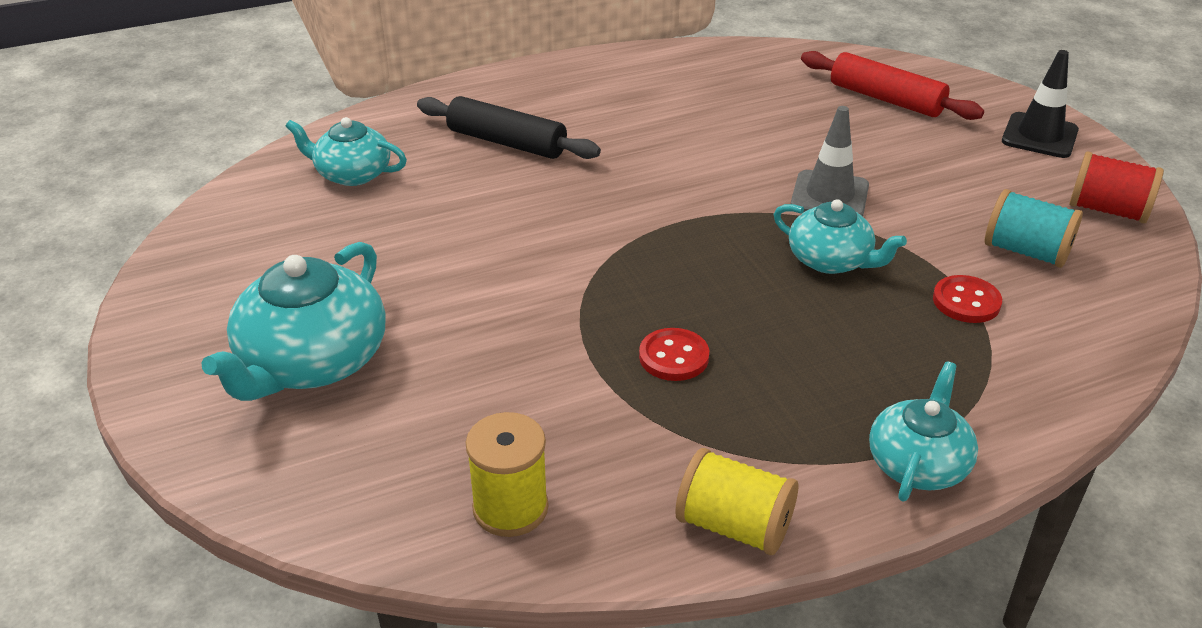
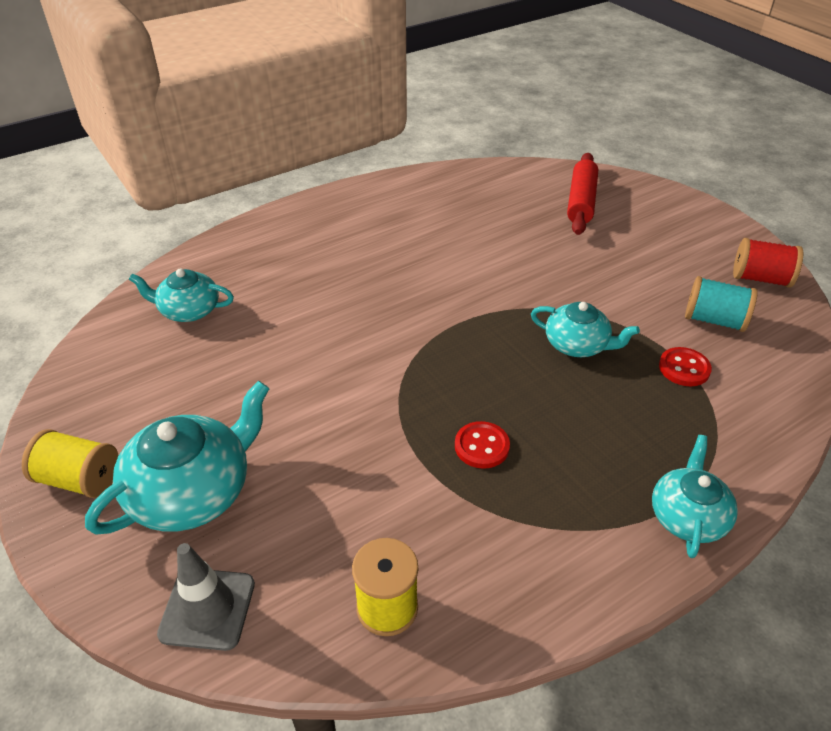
camera: 10 degrees left, 5 degrees up
turquoise teapot [202,242,386,401] -> turquoise teapot turned 150 degrees counterclockwise [85,381,269,534]
black rolling pin [417,96,601,159] -> none
yellow spool [675,448,798,555] -> yellow spool moved to [22,429,119,498]
grey traffic cone [791,106,869,216] -> grey traffic cone moved to [157,543,255,651]
red rolling pin [801,51,984,120] -> red rolling pin turned 75 degrees clockwise [567,153,598,235]
black traffic cone [1002,50,1079,158] -> none

